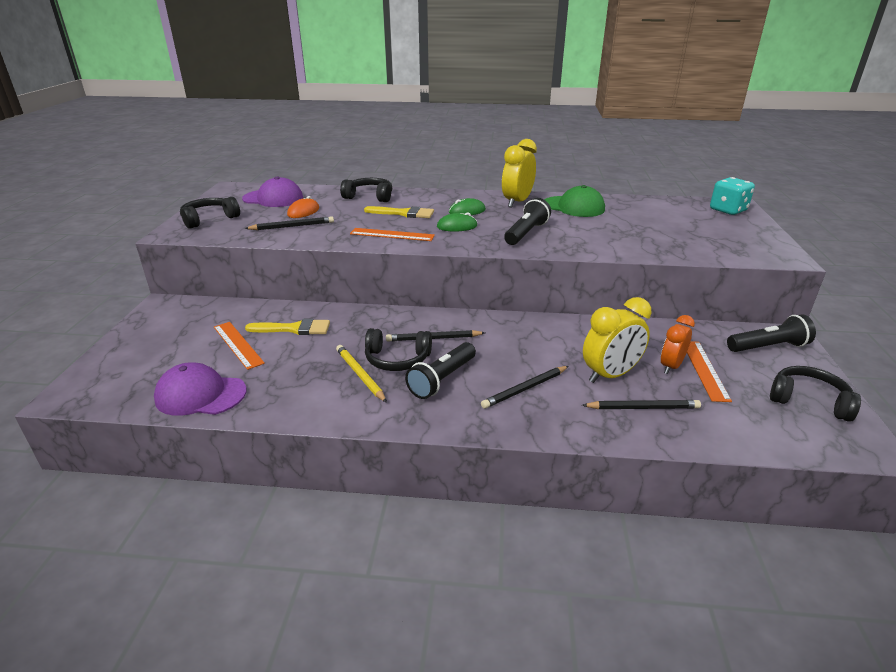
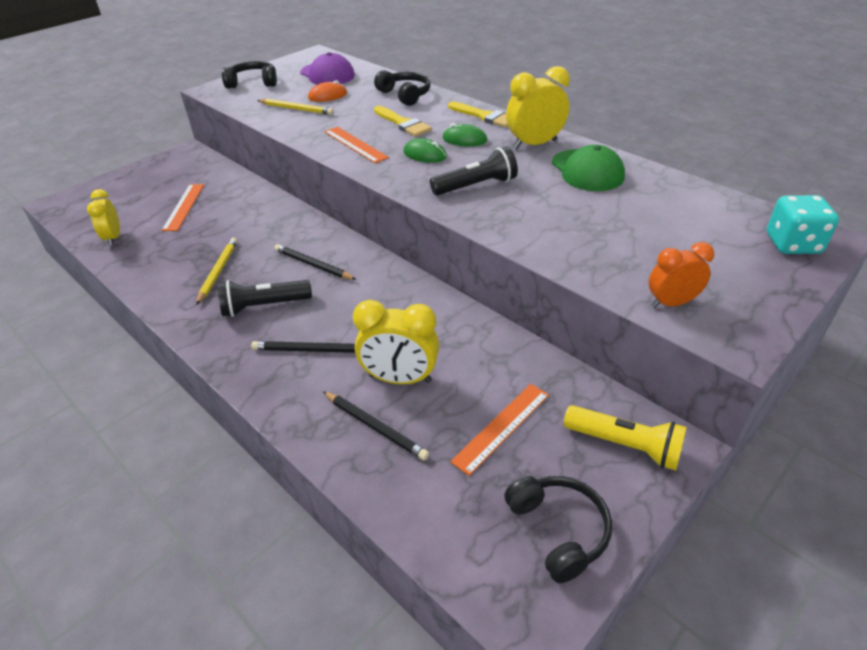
camera: 40 degrees right, 10 degrees up
purple cap [154,362,247,416] -> yellow clock [87,189,120,246]
black pencil [244,216,334,230] -> yellow pencil [257,99,333,115]
yellow brush [245,319,330,335] -> yellow brush moved to [448,101,508,128]
black headphones [365,328,432,371] -> none
orange clock [661,315,695,374] -> orange clock moved to [649,242,714,308]
black flashlight [727,314,816,352] -> yellow flashlight [564,405,687,471]

